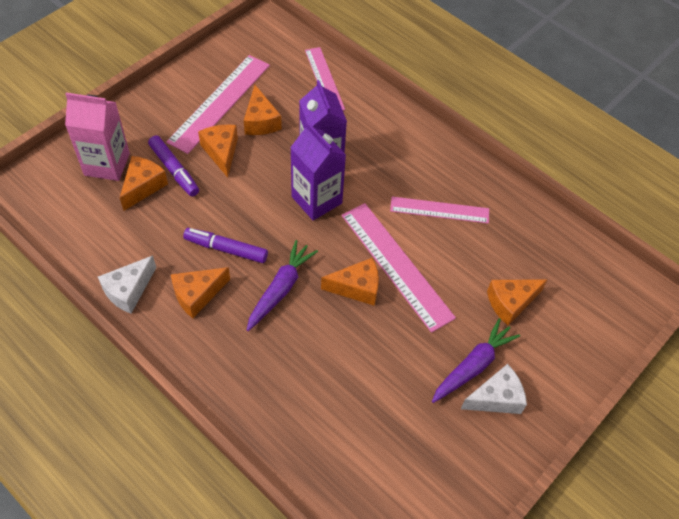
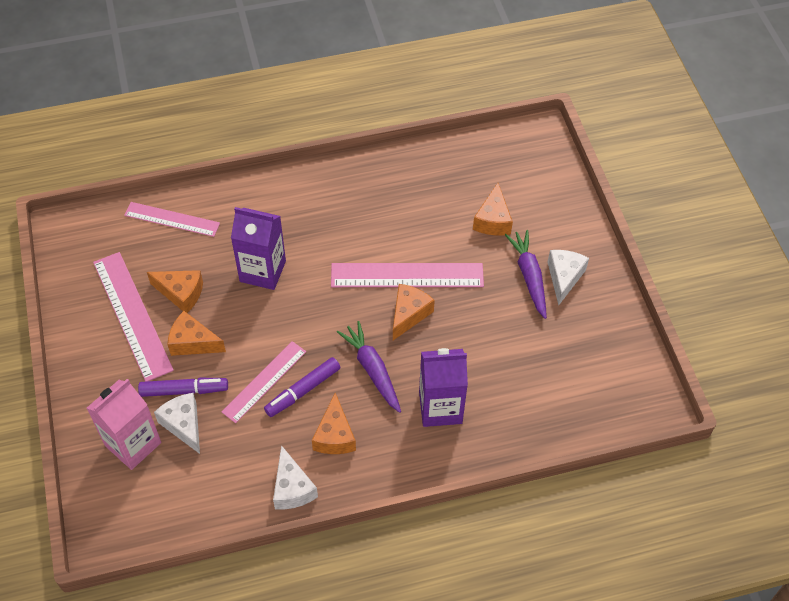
camera: 55 degrees left, 0 degrees up
orange cheese [120,156,168,211] -> white cheese [154,393,200,454]
purple carton [290,121,346,221] -> purple carton moved to [419,348,468,427]
pink ruler [390,197,489,224] -> pink ruler moved to [222,341,306,423]

